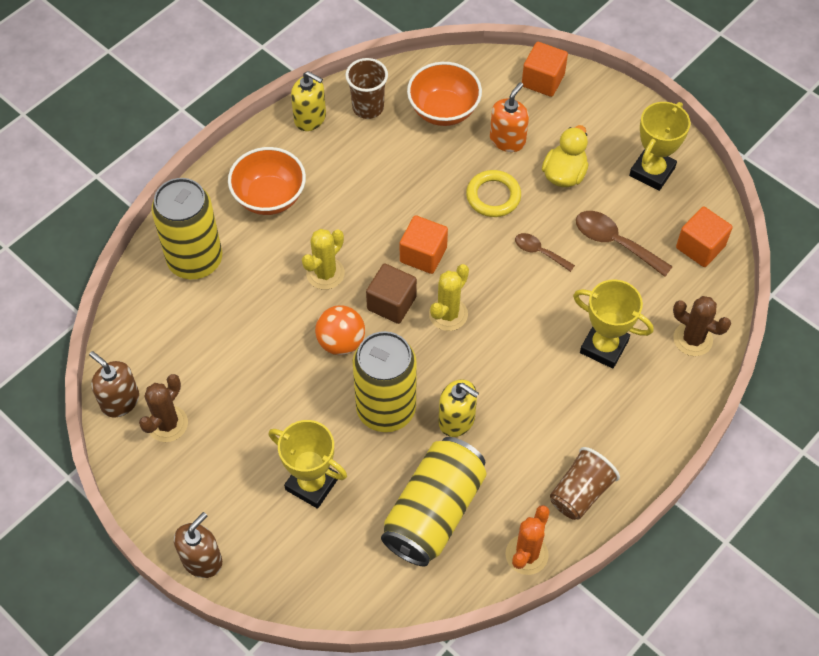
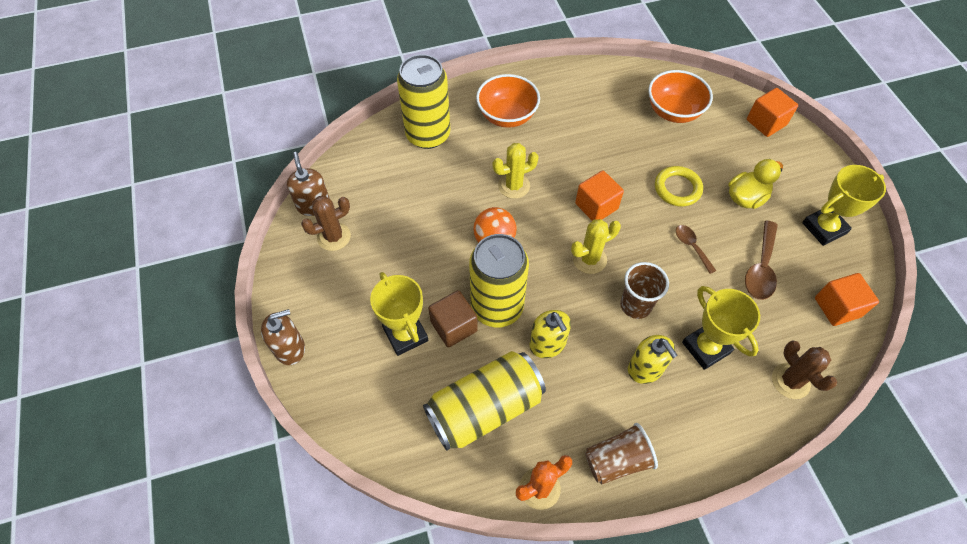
camera: 30 degrees right, 0 degrees up
yellow soap dispenser [291,71,326,131] -> yellow soap dispenser moved to [628,335,678,384]
brown cup [345,58,388,119] -> brown cup moved to [620,262,669,319]
brown cube [366,263,417,324] -> brown cube moved to [428,290,478,348]
orange soap dispenser [490,82,529,152] -> none
brown spoon [576,211,673,277] -> brown spoon turned 135 degrees counterclockwise [745,220,778,300]

